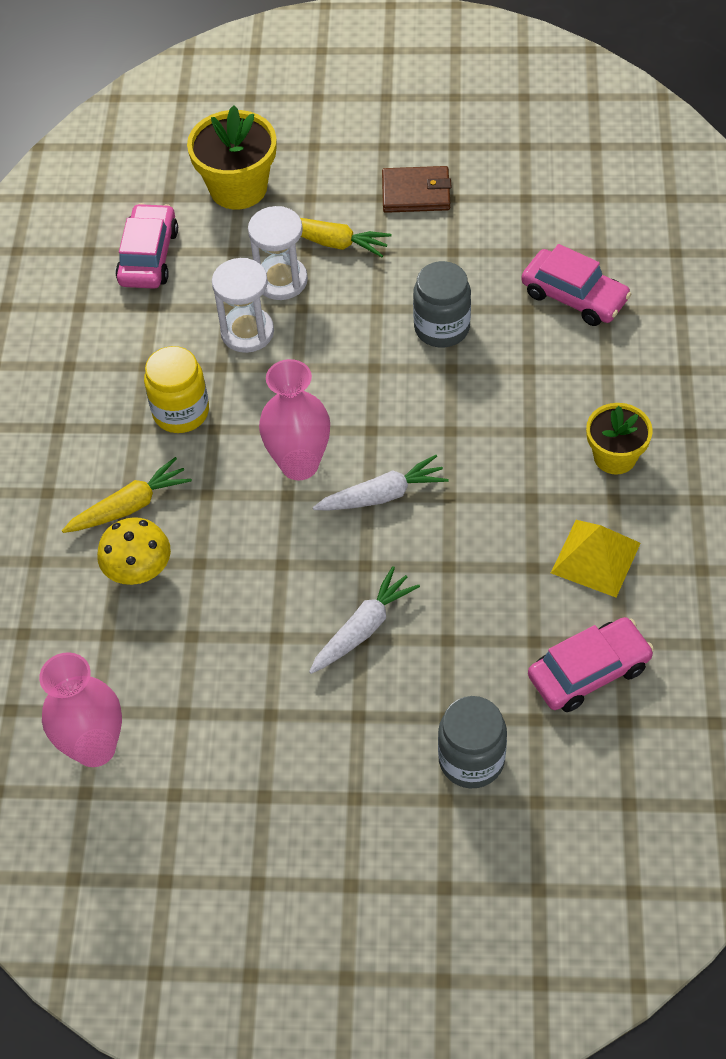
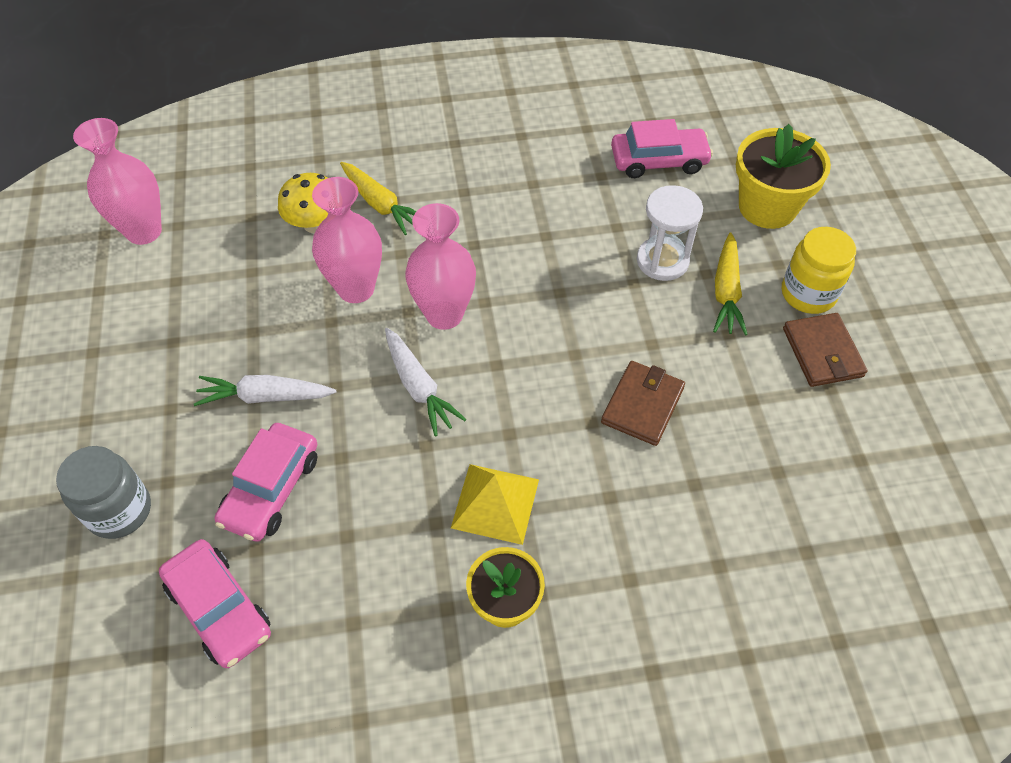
camera: 75 degrees right, 0 degrees up
yellow jar [144,346,209,433] -> yellow jar moved to [782,227,856,314]
white hourglass [212,258,274,353] -> none
white carrot [309,566,420,674] -> white carrot turned 150 degrees clockwise [194,375,336,406]
grey jar [413,261,471,348] -> brown wallet [601,361,685,446]
pink car [521,244,631,326] -> pink car moved to [215,423,318,542]
yellow pyramid [551,520,641,597] -> yellow pyramid moved to [451,464,539,545]
none -> pink vase [312,177,382,303]

